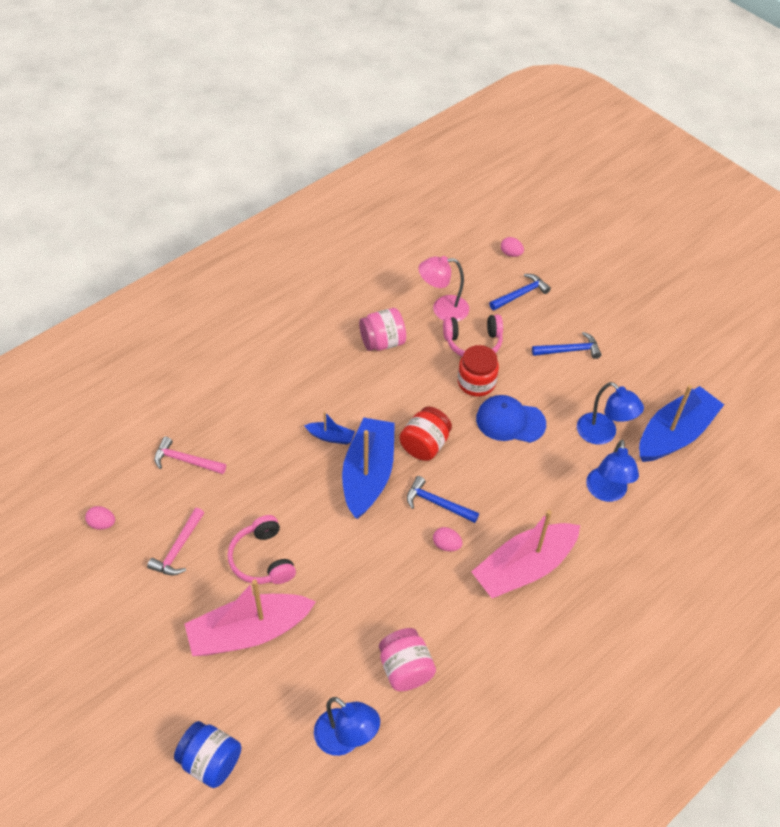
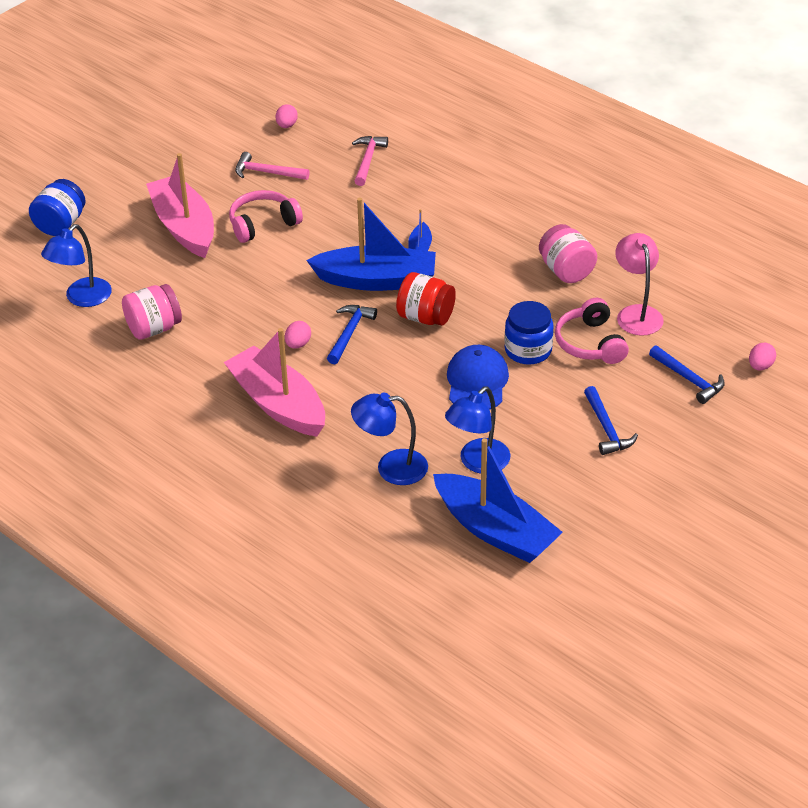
camera: 85 degrees right, 10 degrees down
red jar [458,345,499,397] -> blue jar [504,301,554,365]

